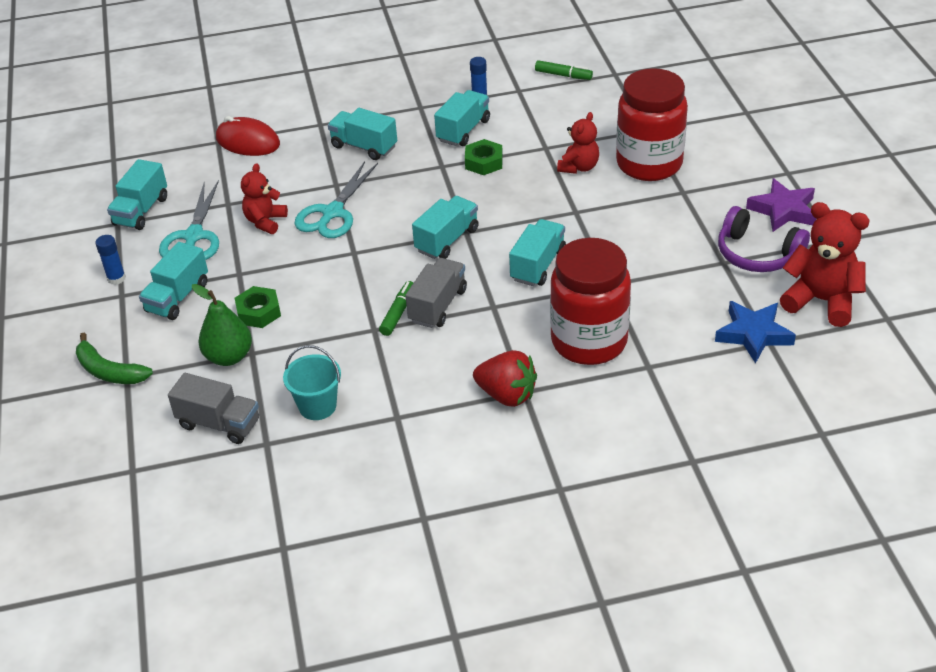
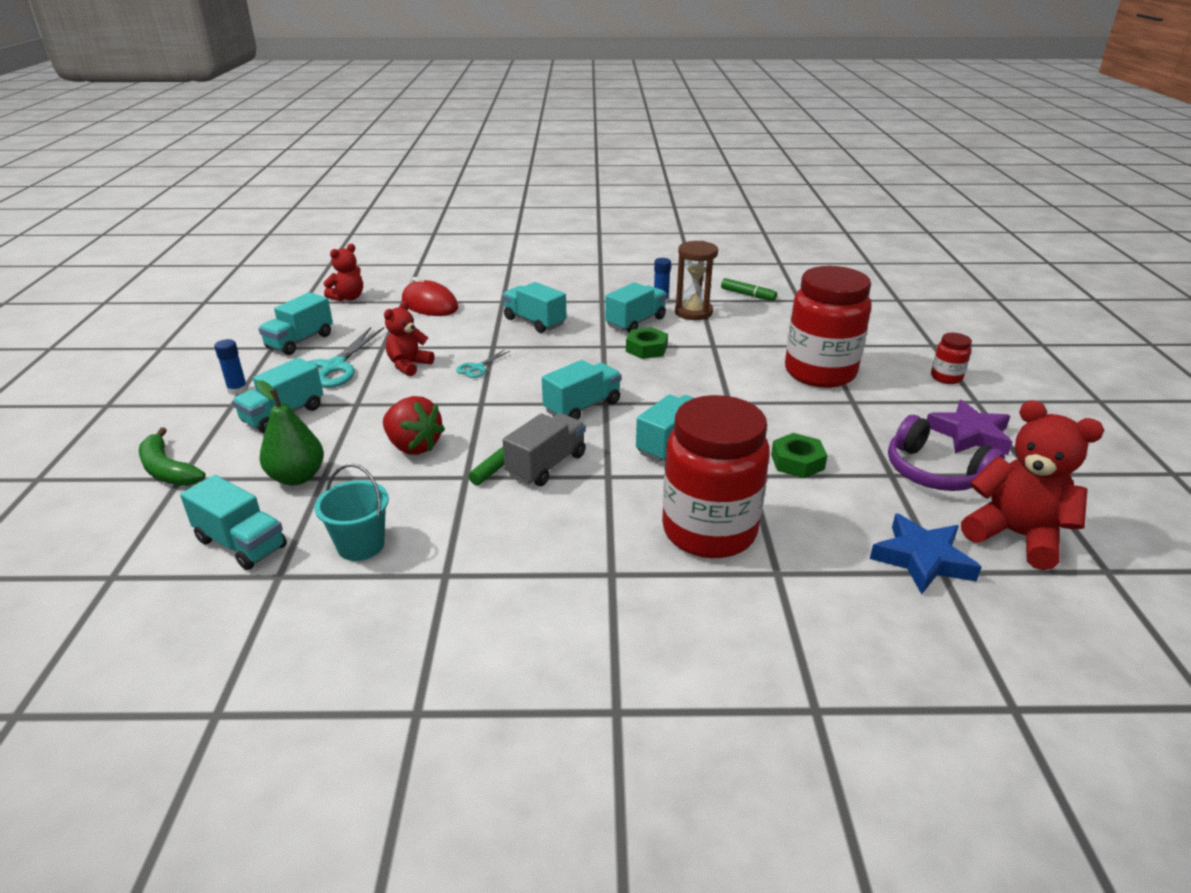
camera: 10 degrees right, 10 degrees down
grey truck [168,373,259,444] -> turquoise truck [180,475,287,570]
green nut [235,286,281,328] -> green nut moved to [771,433,828,478]
turquoise scissors [294,161,378,238] -> turquoise scissors [456,349,510,378], size x0.50
red strawberry [473,350,537,407] -> red strawberry moved to [383,396,445,455]
red teddy bear [557,112,599,174] -> red teddy bear moved to [324,244,363,301]
none -> brown hourglass [675,241,718,320]
none -> red jar [931,333,972,384]

